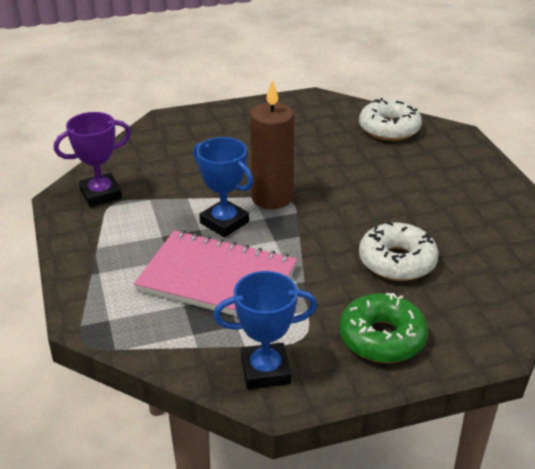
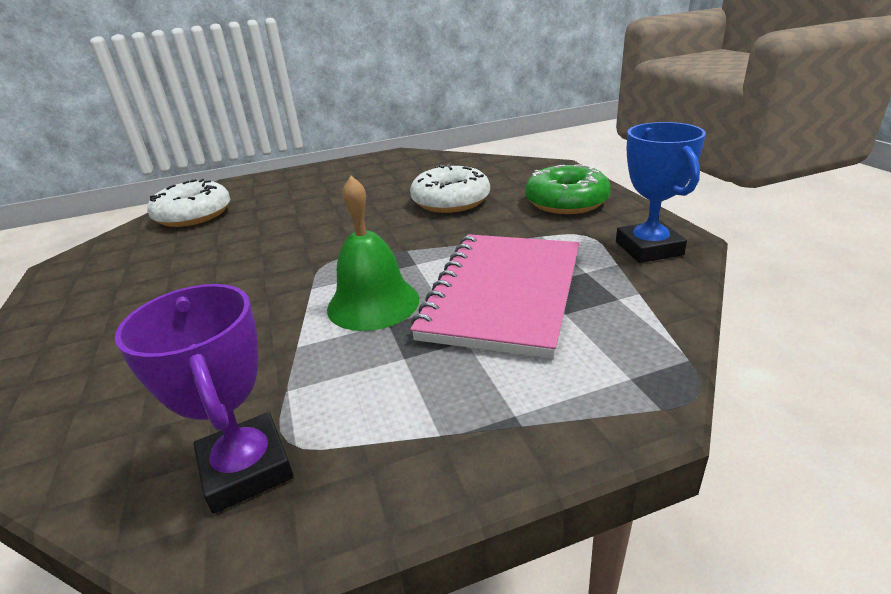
camera: 90 degrees left, 5 degrees down
blue trophy [193,137,253,237] -> green bell [327,176,419,331]
brown candle [250,79,294,209] -> none

